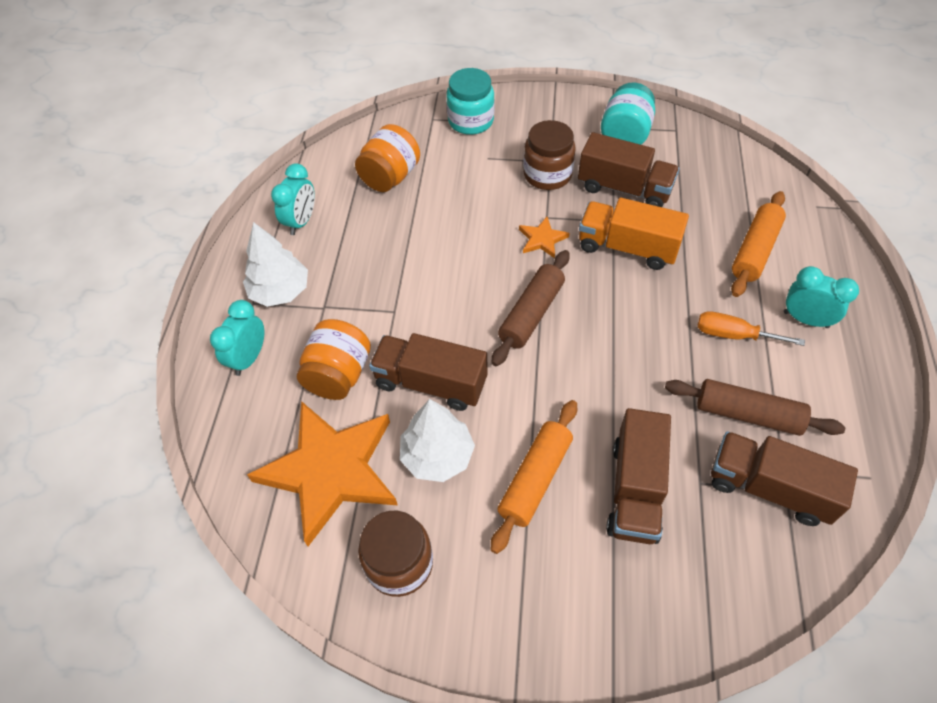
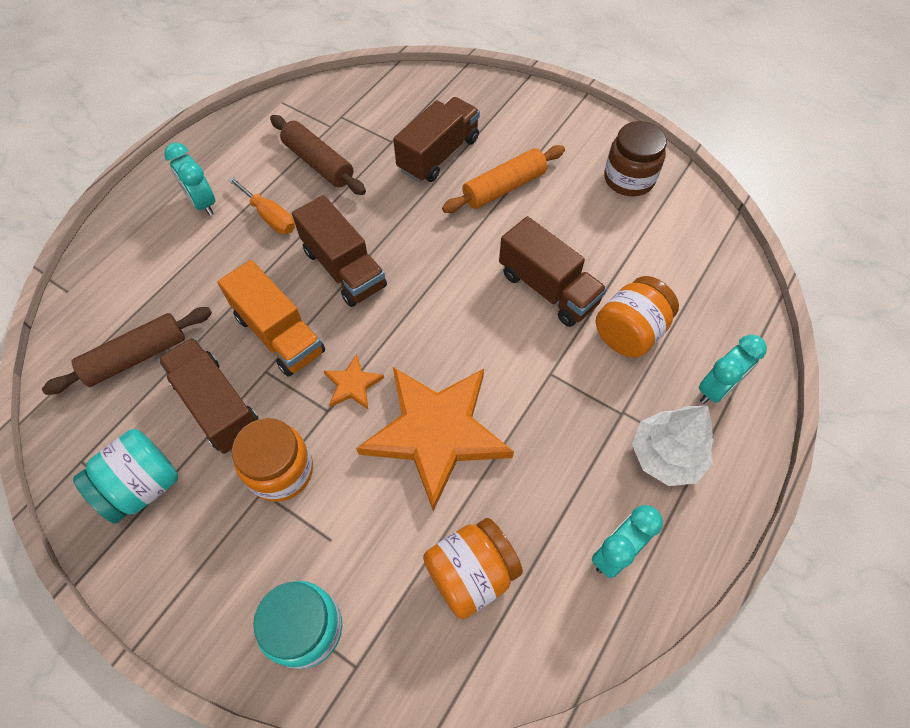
camera: 155 degrees left, 5 degrees up
orange star [247,401,398,546] -> orange star moved to [356,367,514,511]
white tree [400,399,475,482] -> none
brown rolling pin [491,250,570,366] -> brown rolling pin moved to [42,307,212,395]
brown jar [523,120,576,190] -> orange jar [232,418,313,502]
brown truck [711,431,858,526] -> brown truck moved to [292,195,387,307]
orange rolling pin [731,191,786,297] -> none

